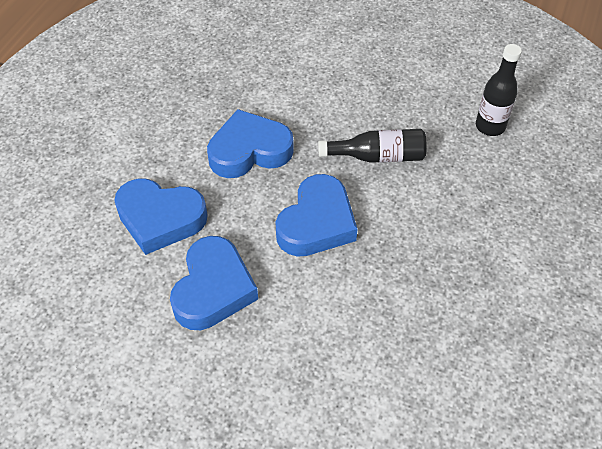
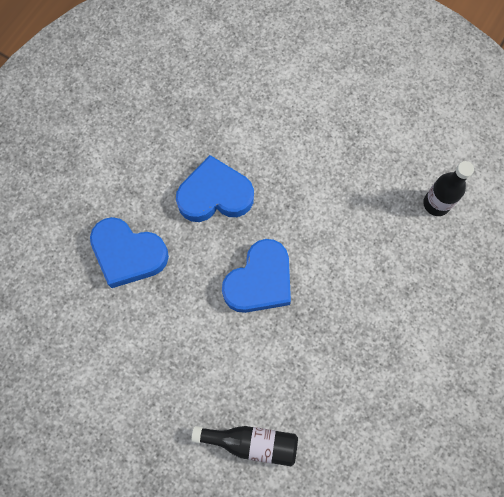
camera: 10 degrees right, 20 degrees up
blue heart [170,236,258,330] -> none
black bottle [318,129,427,163] -> black bottle moved to [191,426,298,466]

